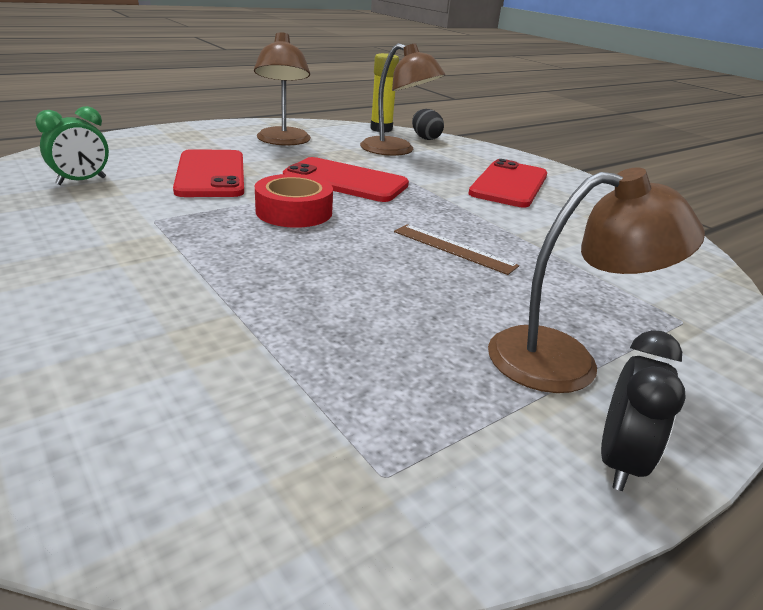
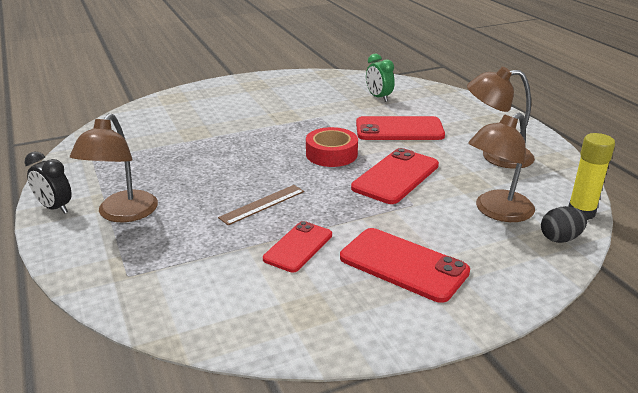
camera: 105 degrees right, 0 degrees up
none -> red phone [263,221,332,272]

